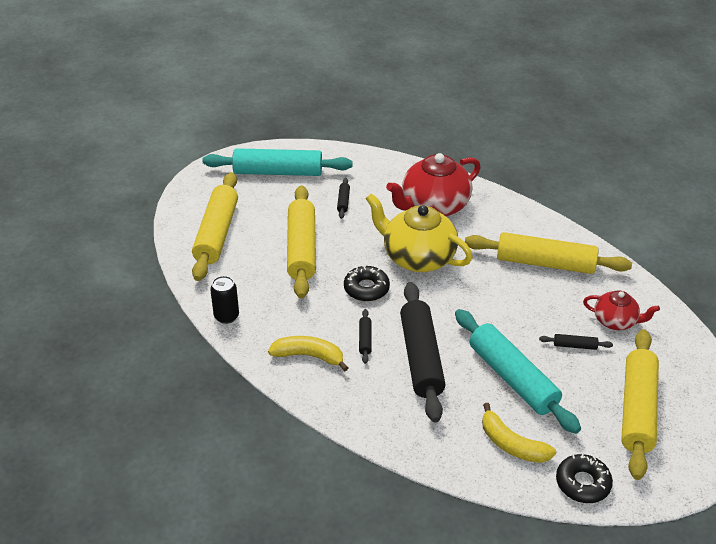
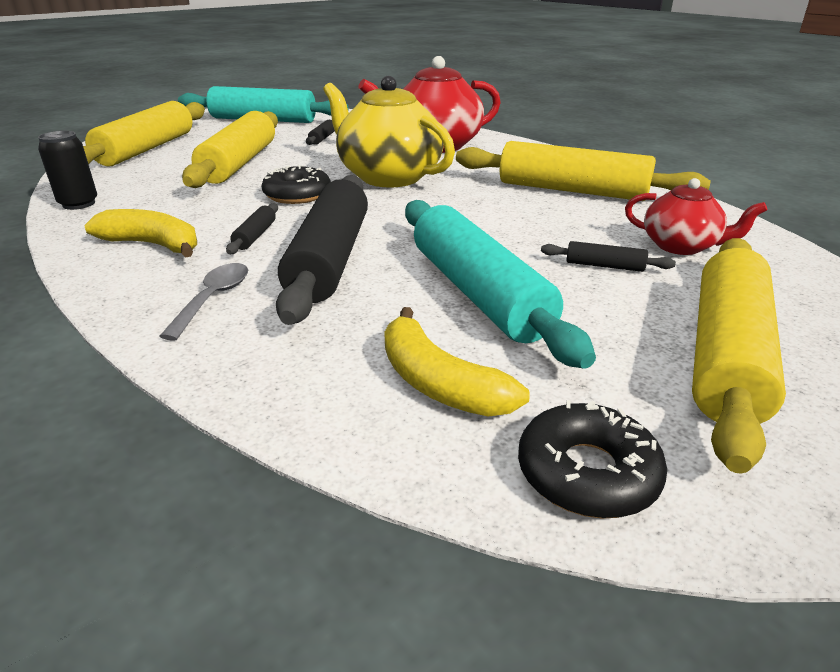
camera: 10 degrees right, 10 degrees down
none -> grey spoon [159,263,248,341]

